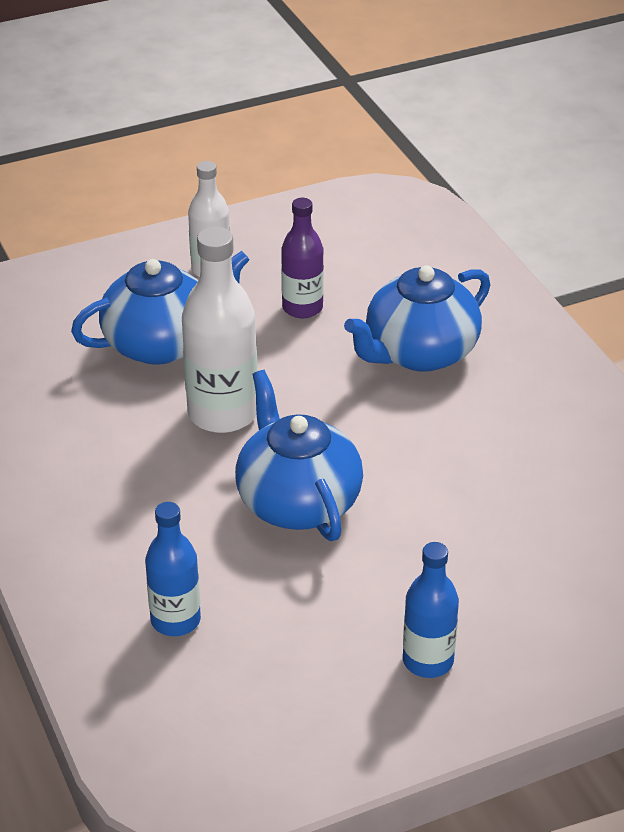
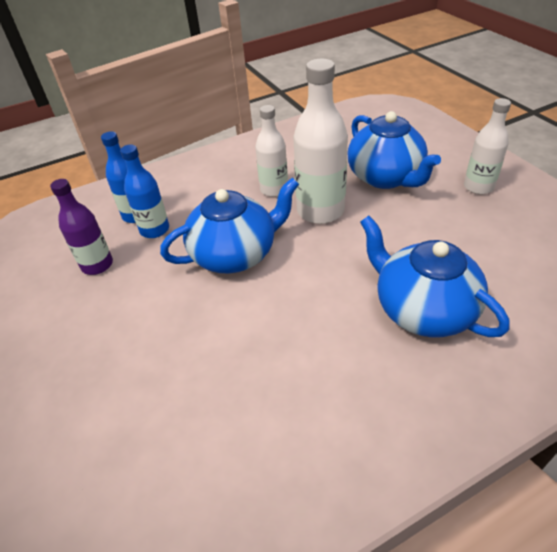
camera: 90 degrees right, 5 degrees up
purple bottle [281,198,324,318] -> purple bottle moved to [50,179,113,275]
blue bottle [403,542,459,678] -> blue bottle moved to [120,145,169,238]
none -> white bottle [255,105,288,197]

